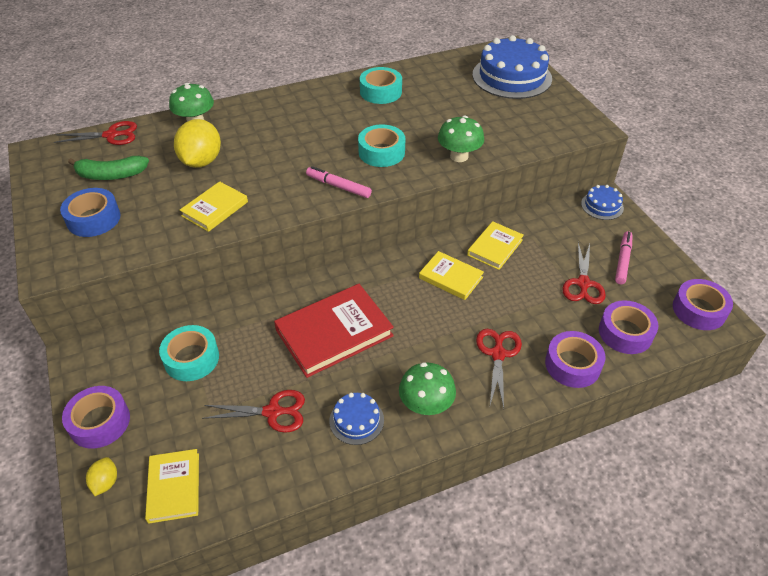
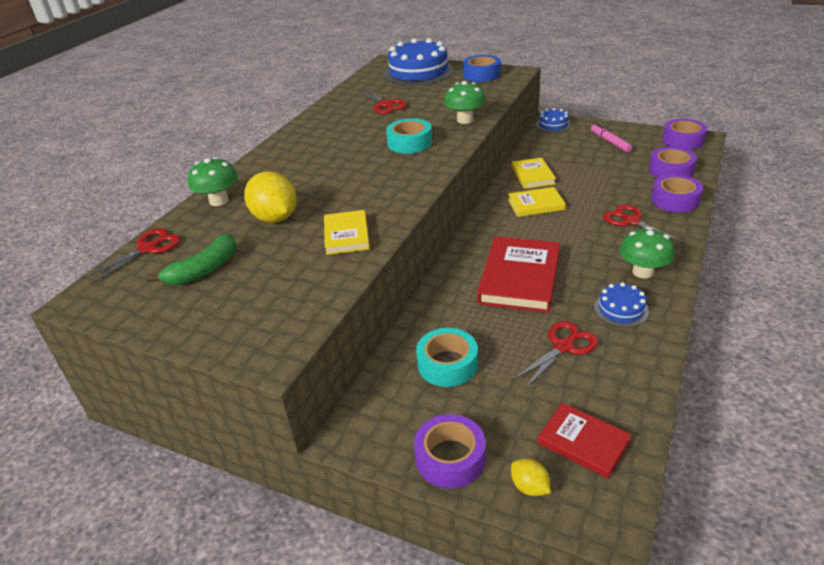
camera: 40 degrees left, 10 degrees down
blue tape [60,188,120,237] -> blue tape moved to [463,55,501,82]
yellow book [145,449,199,524] -> red book [538,403,632,479]
pink marker [306,166,372,198] -> none
turquoise tape [360,67,402,104] -> none
red scissors [562,243,606,304] -> red scissors moved to [358,88,407,114]

